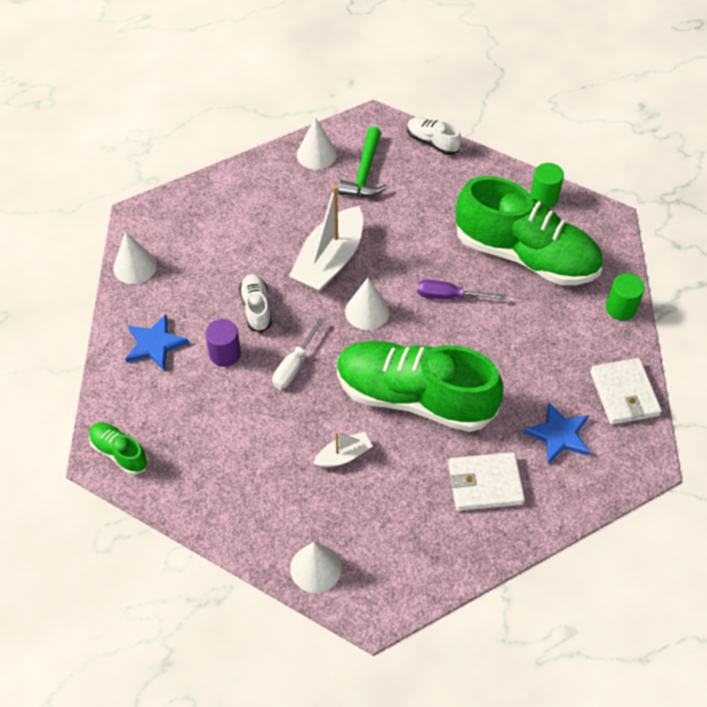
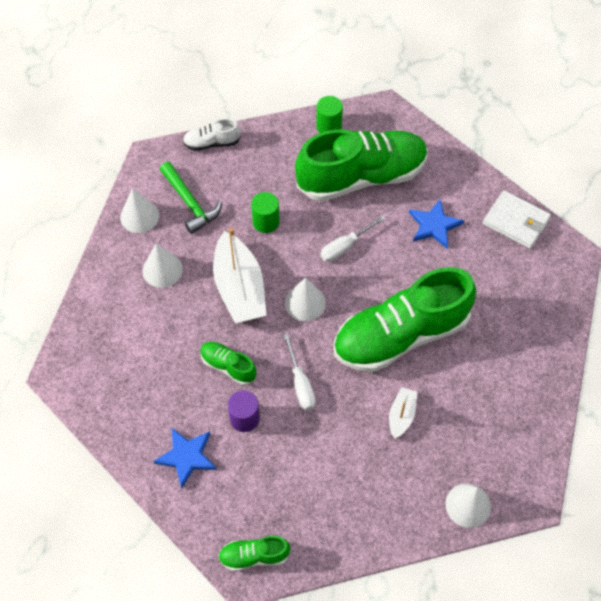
camera: 45 degrees left, 5 degrees up
white cone [113,232,157,284] -> white cone moved to [142,244,183,288]
white shoe [239,274,272,333] -> green shoe [200,342,256,385]
purple screwdriver [417,280,505,299] -> white screwdriver [320,215,386,262]
white wallet [448,452,525,511] -> none
blue star [523,402,590,464] -> blue star moved to [409,200,464,248]
green cylinder [606,273,645,320] -> green cylinder moved to [251,192,280,233]

